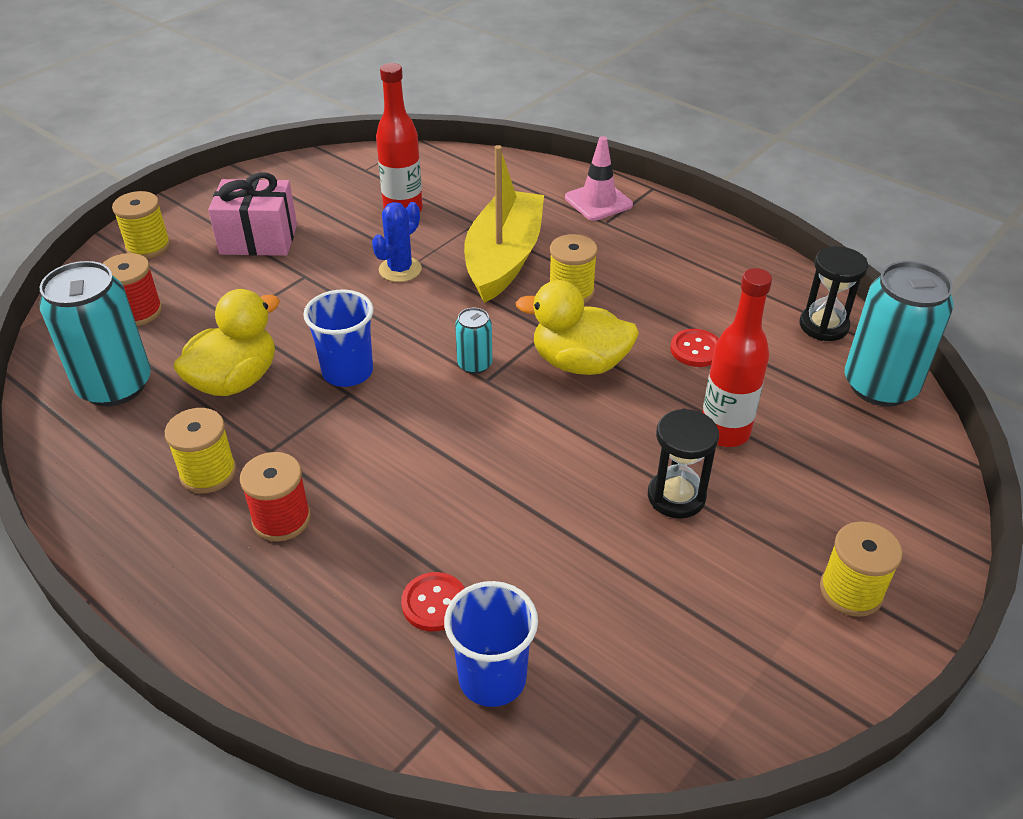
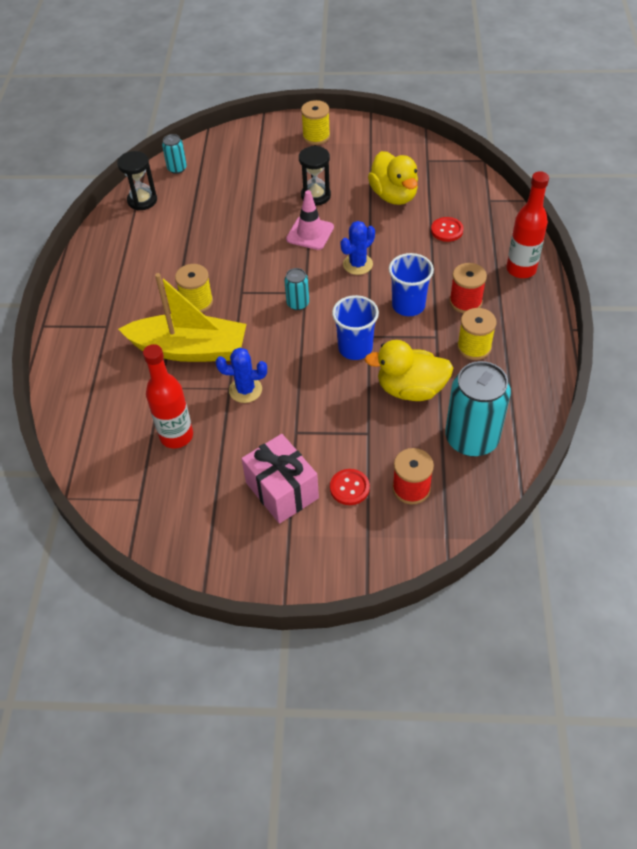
camera: 125 degrees left, 10 degrees up
yellow spool [112,191,170,259] -> none
blue cup [444,581,538,707] -> blue cup moved to [389,253,434,316]
yellow boat [464,145,544,303] -> yellow boat turned 150 degrees counterclockwise [118,273,246,362]
yellow duck [516,280,639,375] -> yellow duck moved to [368,151,418,205]
pink traffic cone [565,136,633,221] -> pink traffic cone moved to [286,190,334,250]
red button [670,329,719,367] -> red button moved to [330,469,370,505]
red bottle [702,268,772,447] -> red bottle moved to [506,171,549,278]
turquoise can [845,261,954,406] -> turquoise can [162,134,187,174], size x0.48
none -> blue cactus [341,221,375,275]

